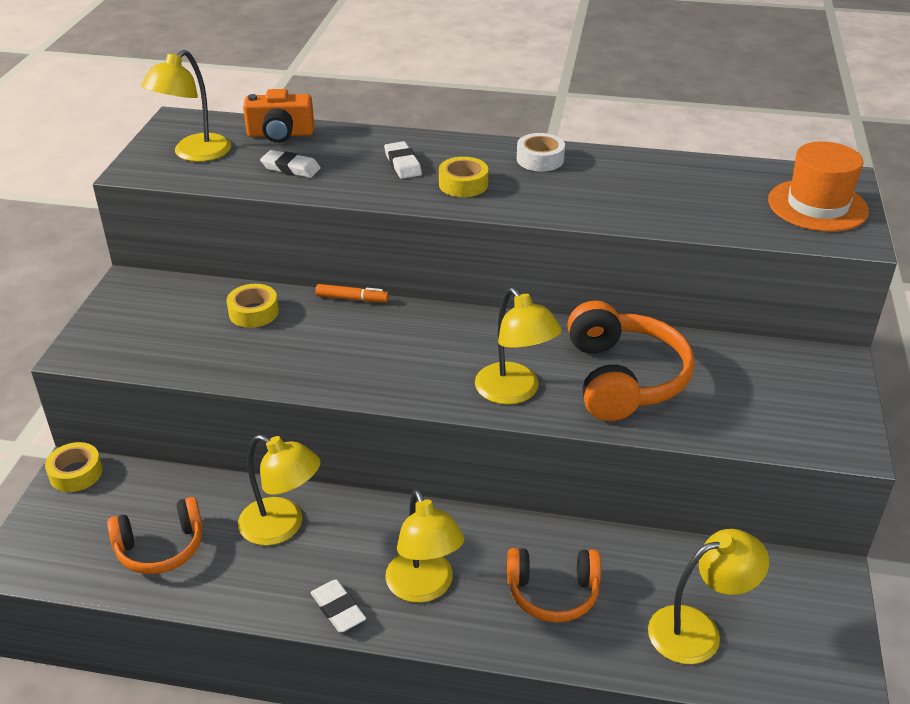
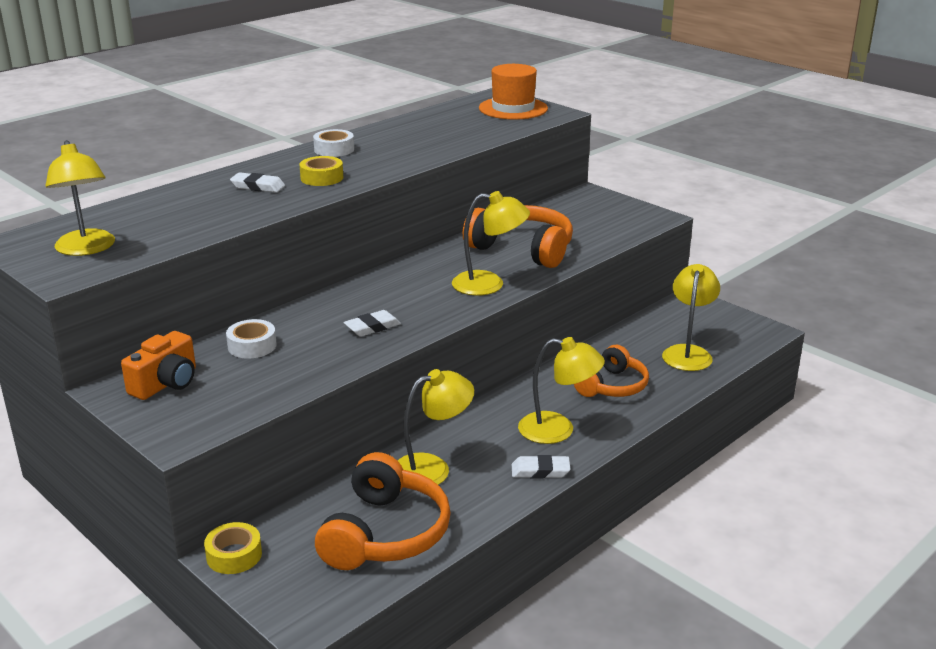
camera: 55 degrees left, 10 degrees down
orange headphones [107,497,203,574] -> orange headphones [315,452,451,570], size x1.53
yellow tape [227,284,279,328] -> white tape [226,319,277,359]
orange camera [243,89,314,143] -> orange camera moved to [121,331,196,400]
white eraser [260,150,321,178] -> white eraser moved to [343,310,401,337]
orange marker [315,284,389,302] -> none

